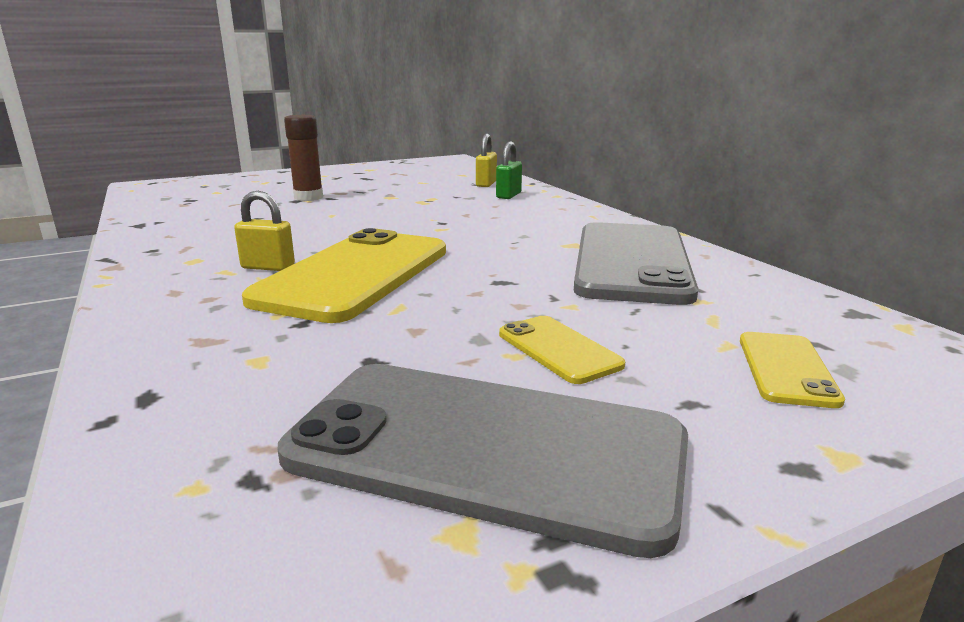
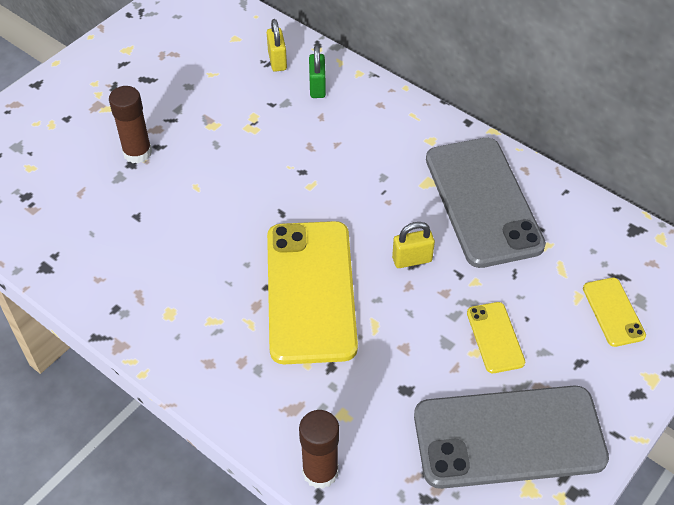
camera: 25 degrees left, 30 degrees up
yellow padlock [234,191,295,271] -> yellow padlock moved to [392,222,435,268]
yellow phone [499,316,625,384] -> yellow phone turned 45 degrees clockwise [467,302,525,373]
none -> brown glue stick [299,410,339,489]

